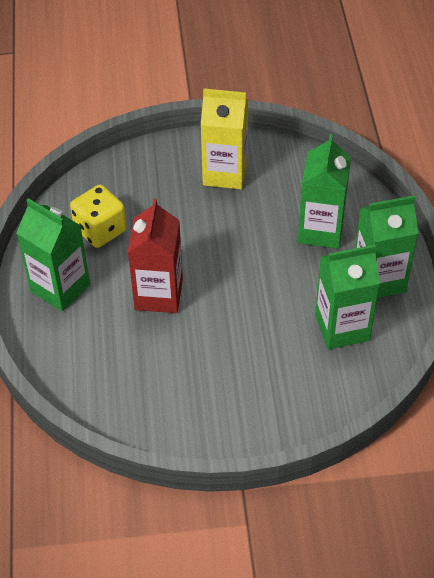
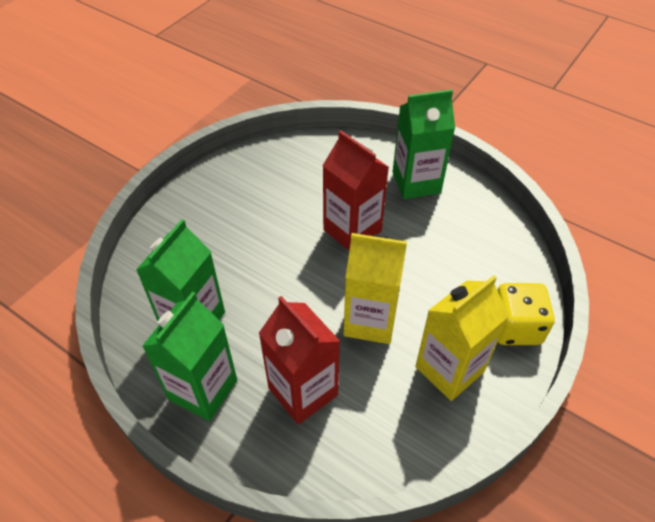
camera: 130 degrees right, 0 degrees up
yellow dice [70,185,127,248] -> yellow dice moved to [498,283,555,345]
green carton [298,134,351,249] -> red carton [259,296,341,425]
none -> yellow carton [343,233,407,344]

